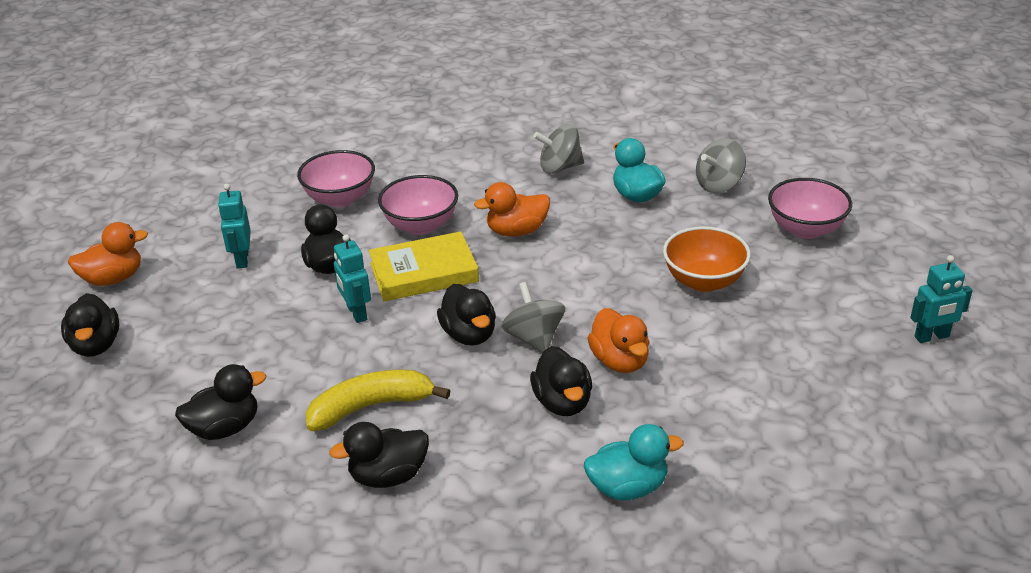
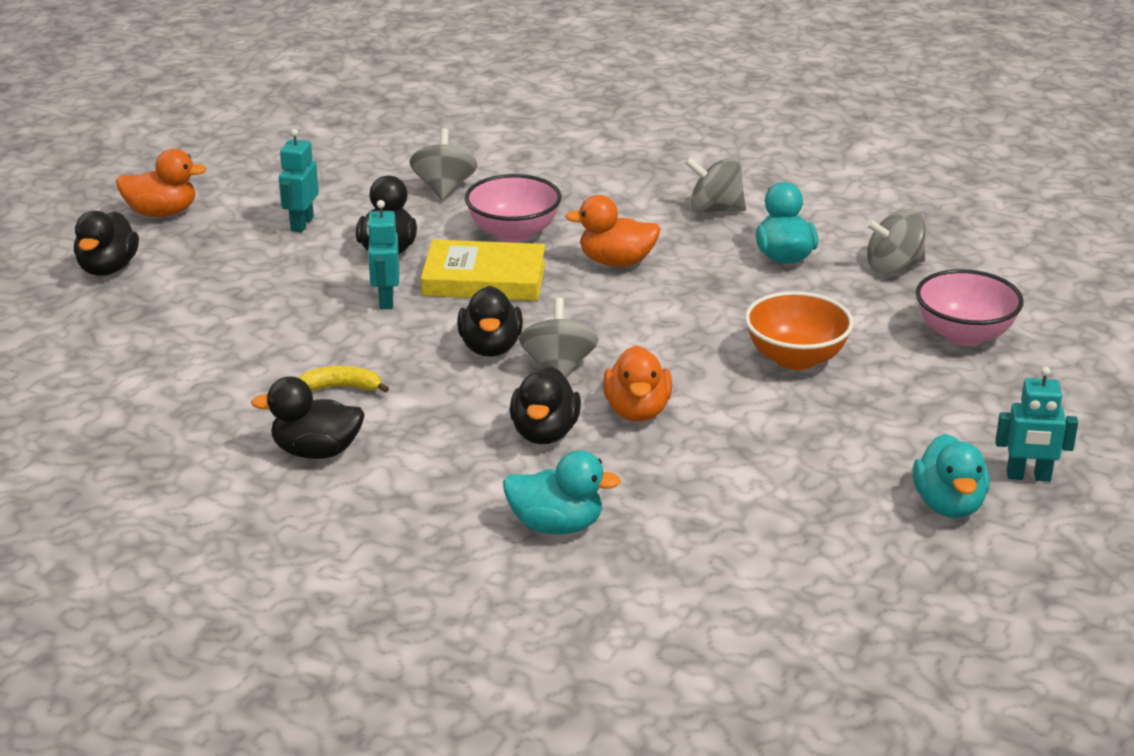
camera: 20 degrees right, 5 degrees down
black duck [175,364,266,440] -> none
pink bowl [297,150,375,207] -> grey spinning top [410,128,477,200]
yellow banana [306,370,450,431] -> yellow banana [299,366,389,393], size x0.57
none -> turquoise duck [913,434,990,518]

